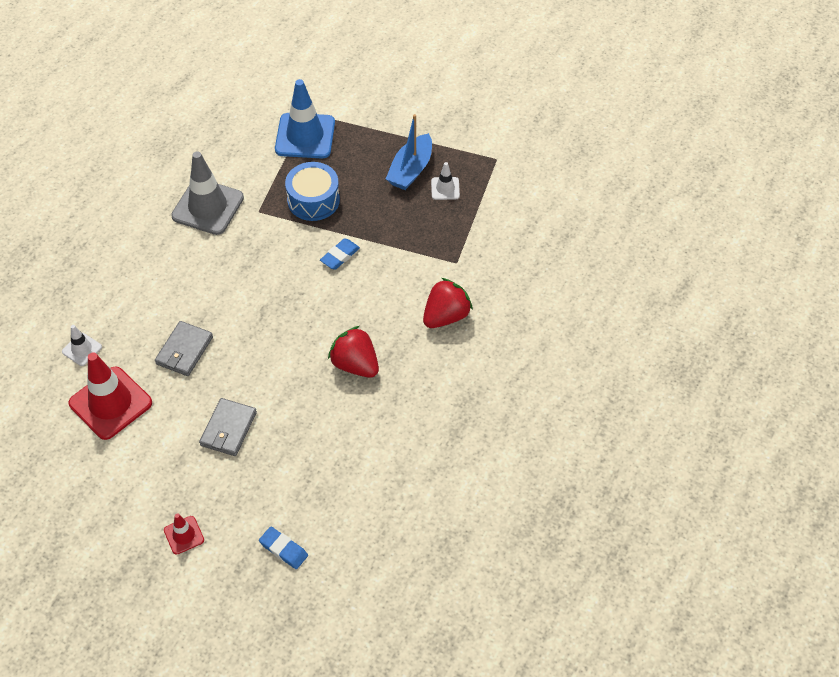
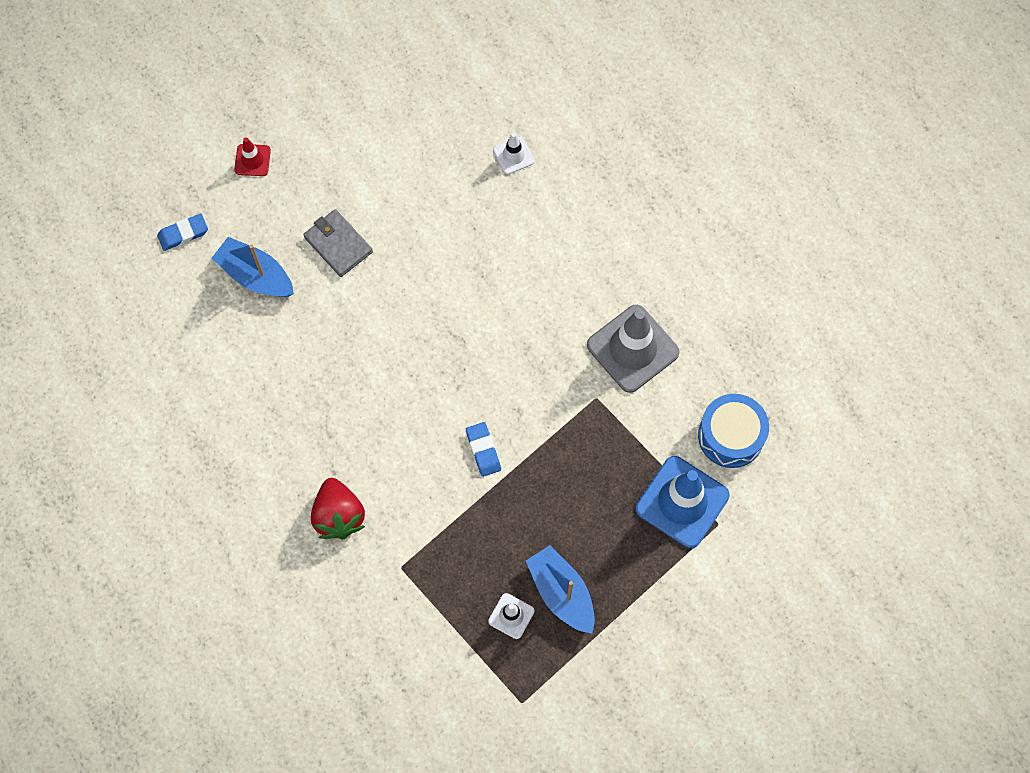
camera: 120 degrees right, 15 degrees up
red traffic cone [69,352,152,440] -> none
grey wallet [155,321,213,376] -> none
blue drum [285,162,340,221] -> blue drum moved to [698,394,769,468]
red strawberry [328,326,379,378] -> none
none -> blue boat [212,237,294,297]

